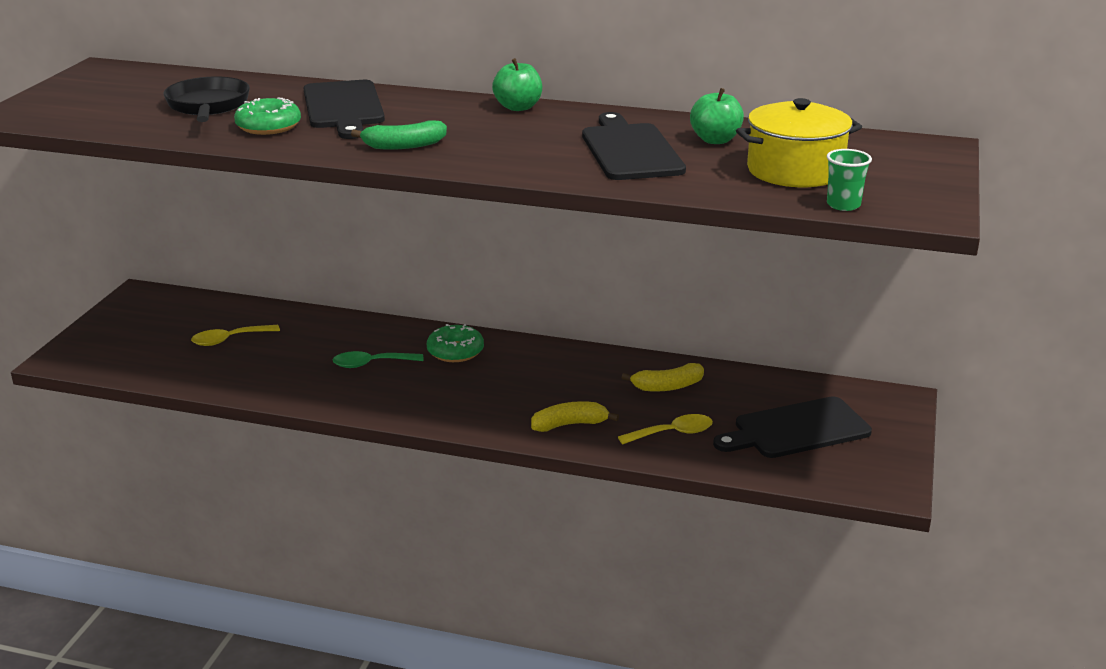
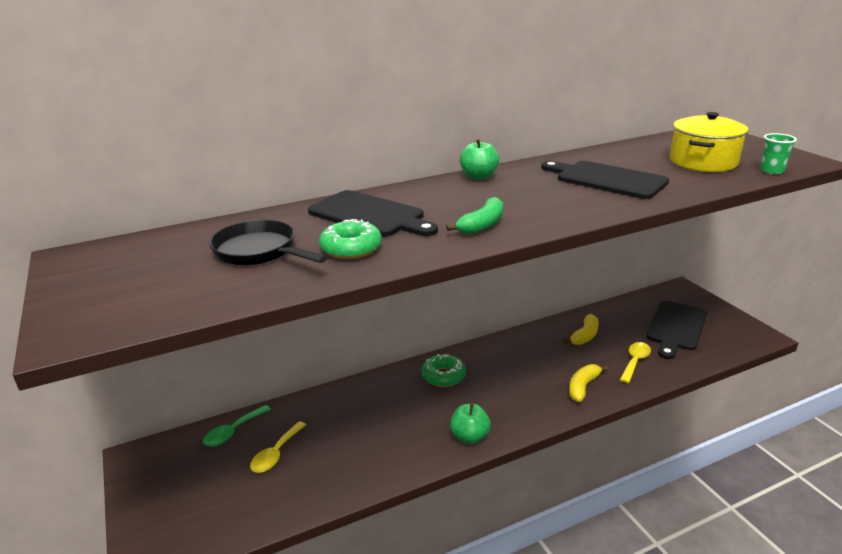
camera: 40 degrees left, 0 degrees up
green spoon [332,351,424,368] -> green spoon moved to [203,405,271,447]
green apple [690,88,744,144] -> green apple moved to [450,403,491,444]

